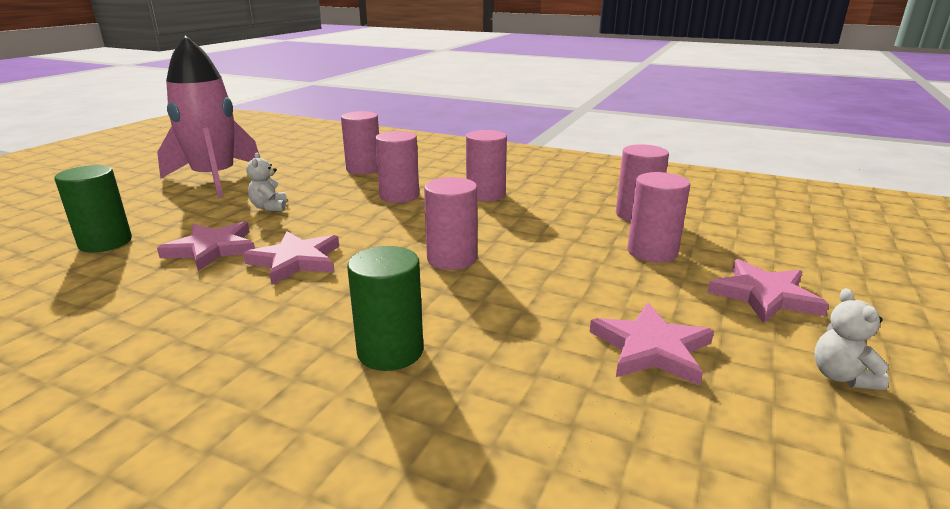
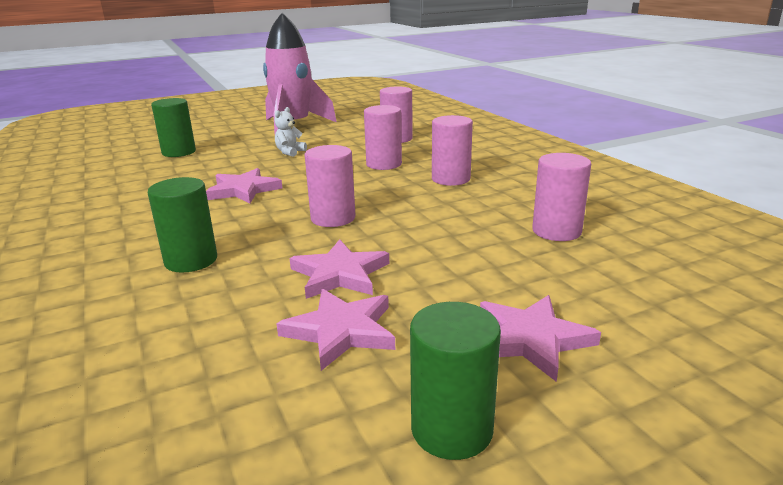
camera: 40 degrees right, 0 degrees up
pink star [157,221,255,271] -> pink star moved to [289,239,389,299]
pink cylinder [628,172,690,263] -> none
white teddy bear [814,288,889,390] -> green cylinder [410,302,501,460]

